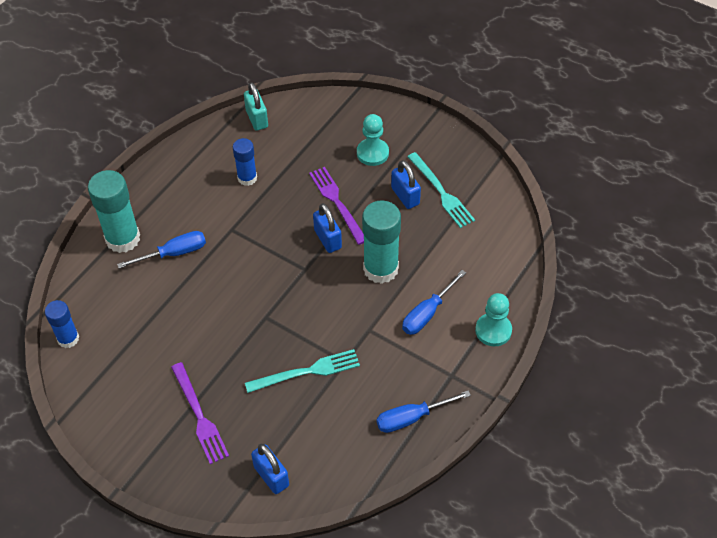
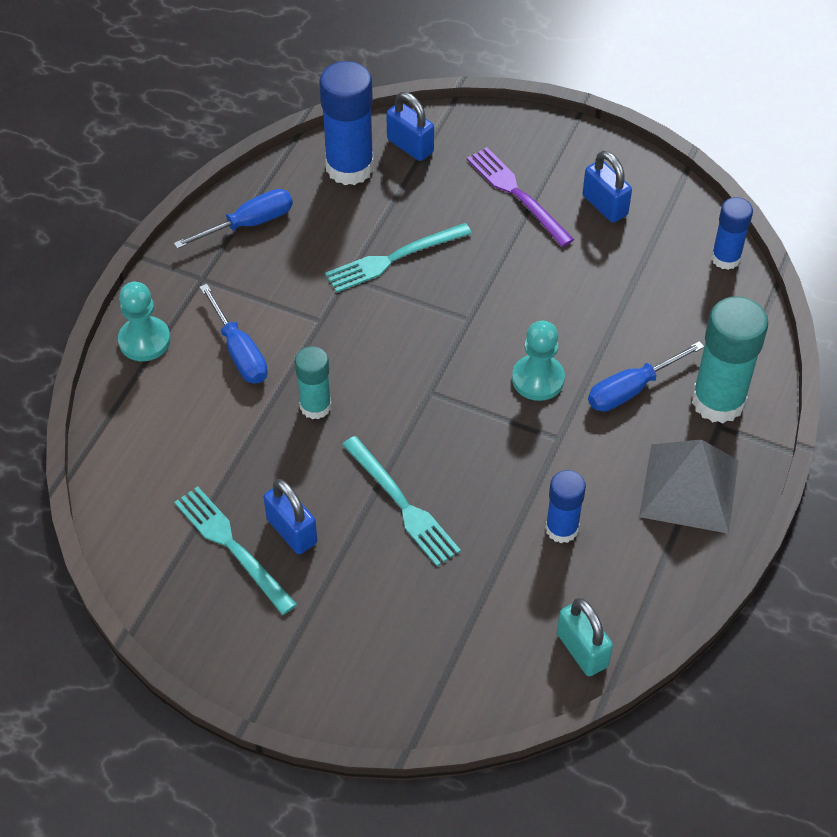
camera: 170 degrees right, 0 degrees up
purple fork [309,167,364,245] -> turquoise fork [342,436,461,566]
blue padlock [313,203,342,253] -> blue padlock moved to [583,151,632,223]
turquoise pawn [357,114,389,166] -> turquoise pawn moved to [512,321,565,401]
turquoise glue stick [362,200,401,284] -> turquoise glue stick [295,346,331,419], size x0.59
blue screwdriver [402,270,466,335] -> blue screwdriver turned 120 degrees clockwise [200,284,268,384]
none -> blue glue stick [319,61,374,185]
none -> grey pyramid [639,439,739,534]

